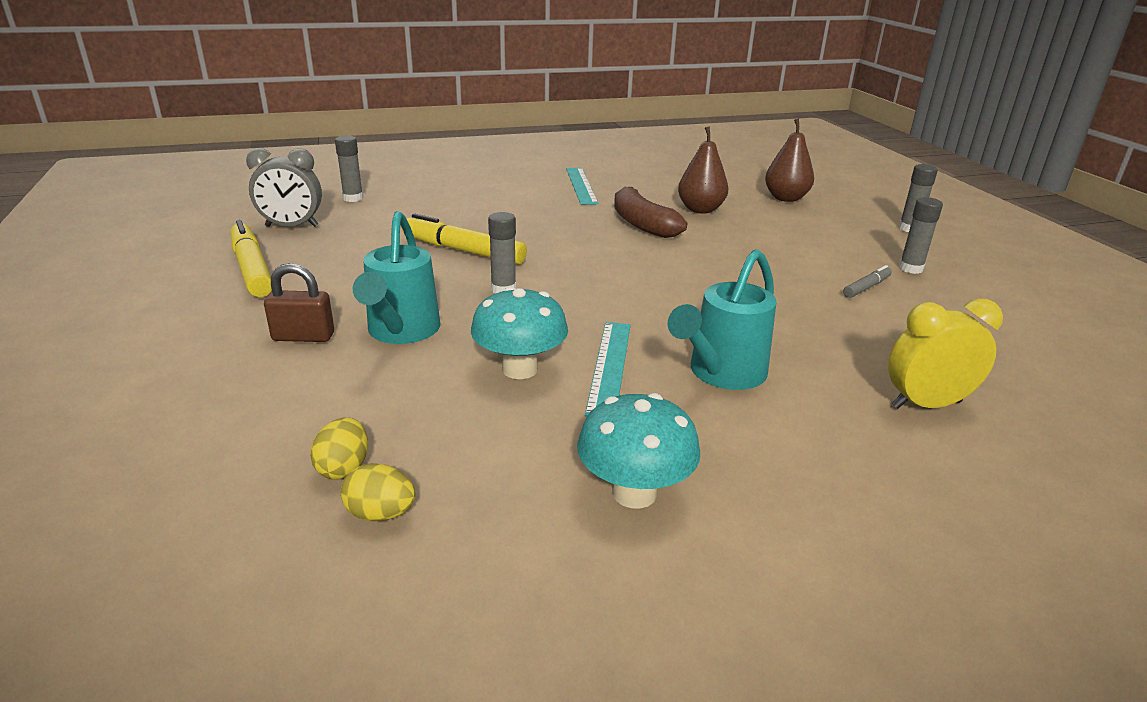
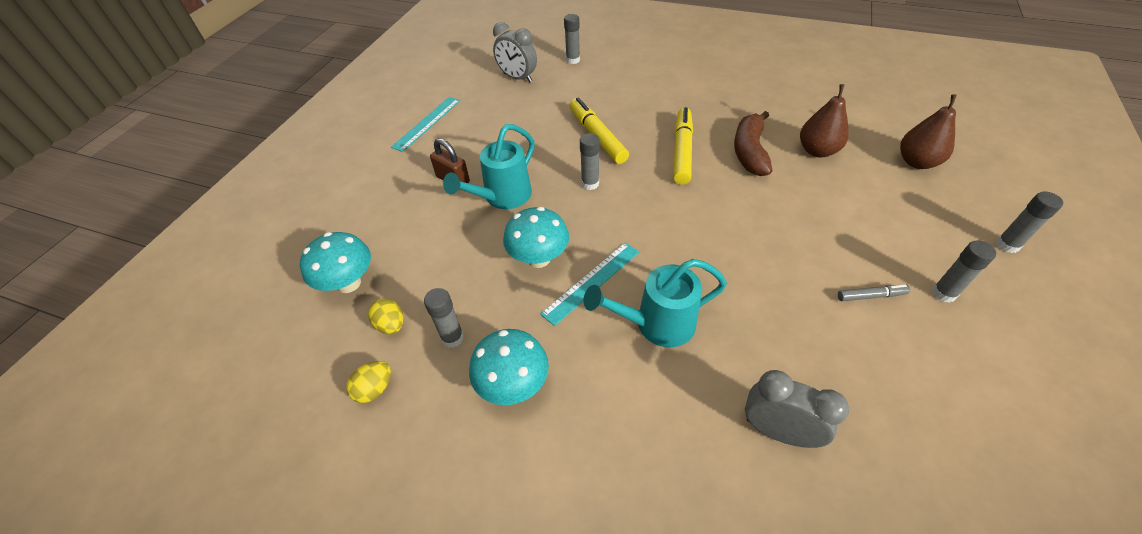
camera: 40 degrees right, 20 degrees up
yellow marker [231,220,272,297] -> yellow marker moved to [673,107,693,185]
yellow egg [310,417,368,480] -> yellow egg moved to [346,361,391,403]
turquoise ruler [566,168,598,205] -> turquoise ruler moved to [391,97,460,152]
yellow clock [888,298,1003,409] -> grey clock [745,370,849,448]
none -> turquoise mushroom [300,232,371,293]
none -> grey glue stick [424,288,464,348]

